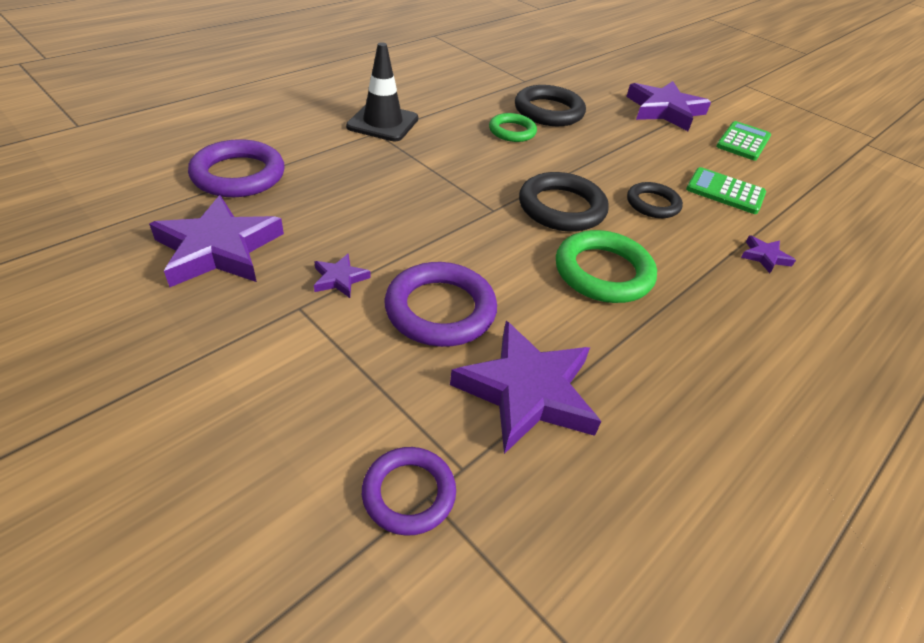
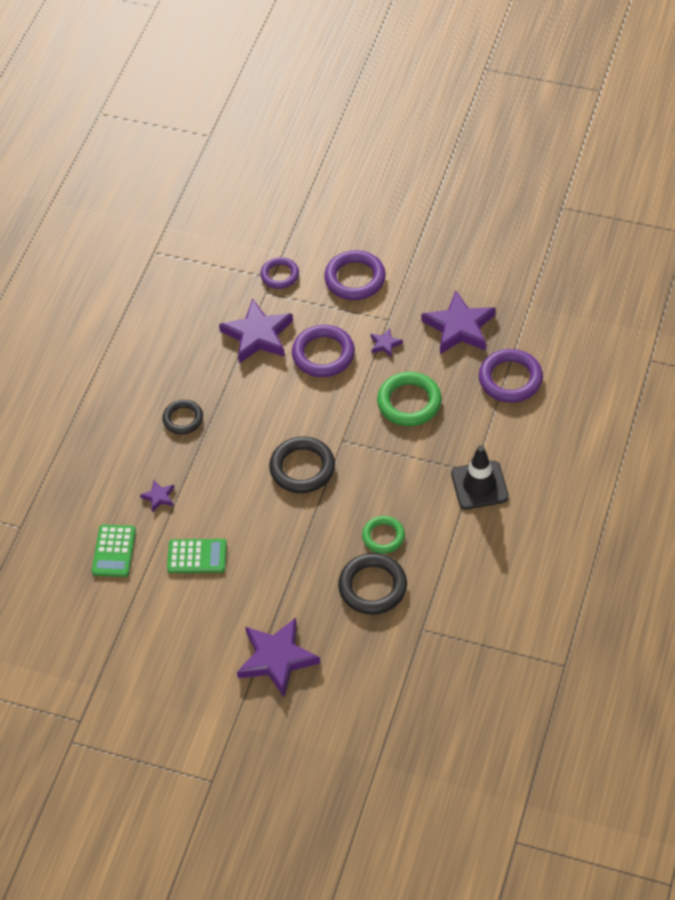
camera: 160 degrees right, 10 degrees up
green ring [556,230,657,303] -> green ring moved to [377,372,442,426]
black ring [627,182,683,218] -> black ring moved to [162,400,203,434]
green calculator [716,121,771,161] -> green calculator moved to [92,525,136,577]
none -> purple ring [324,250,386,300]

